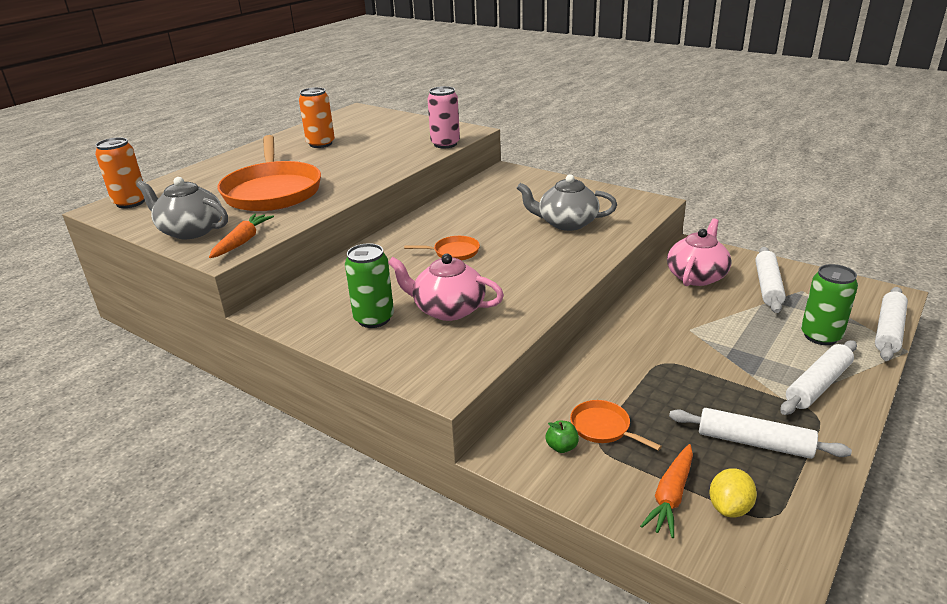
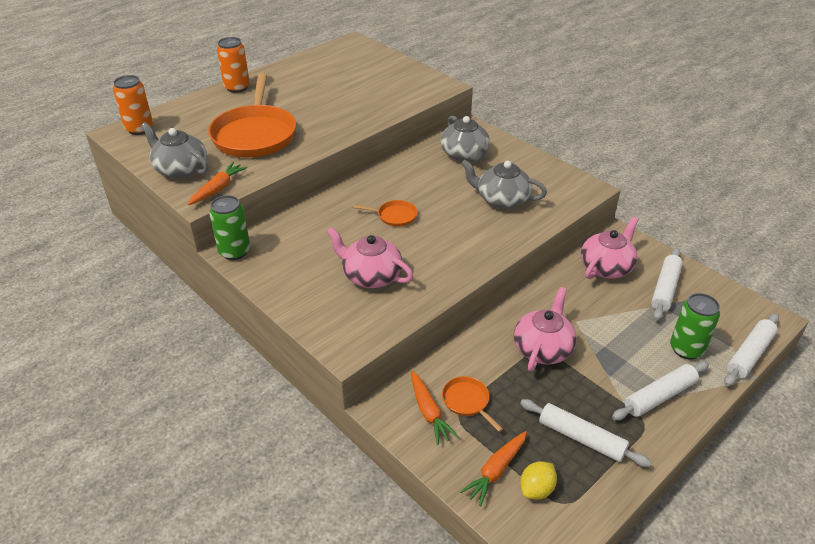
camera: 10 degrees right, 10 degrees up
orange can [299,87,335,148] -> orange can moved to [217,37,250,93]
green can [345,243,394,328] -> green can moved to [209,195,250,260]
pink can [427,86,460,148] -> none
green apple [546,420,579,453] -> orange carrot [411,371,459,445]
none -> grey teapot [440,116,490,162]
none -> pink teapot [514,287,577,372]

